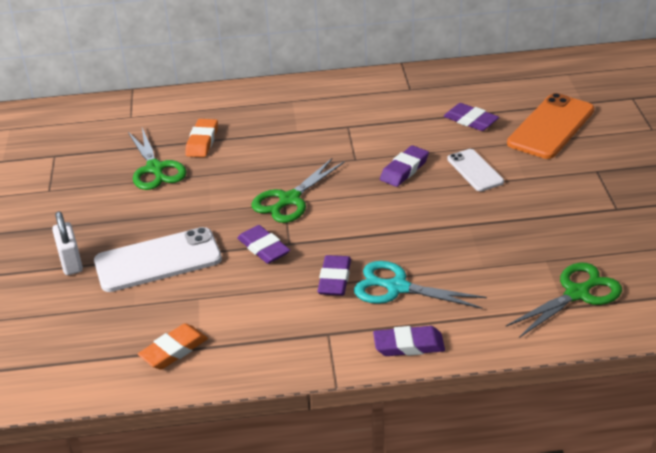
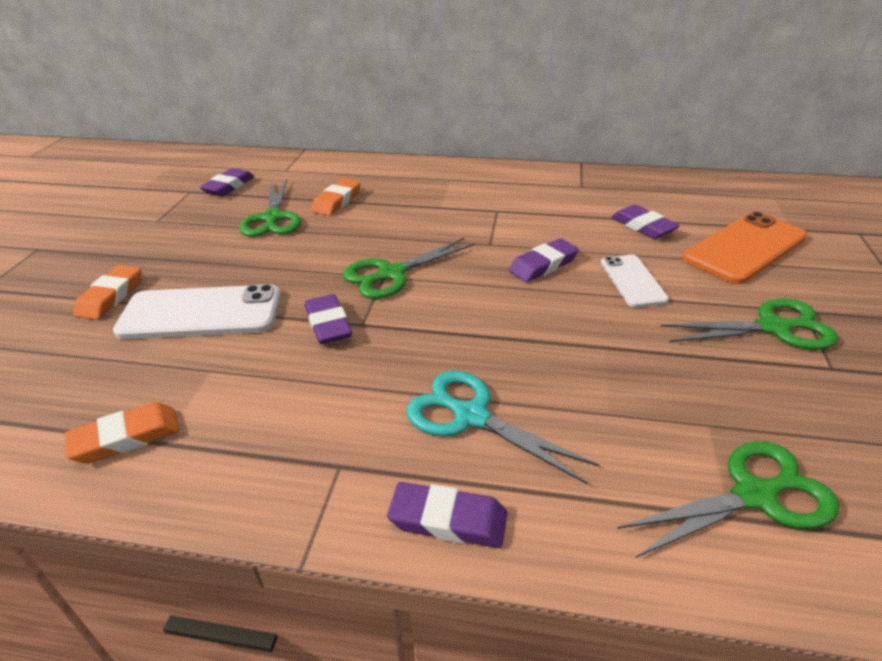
camera: 15 degrees right, 0 degrees up
white padlock [52,211,83,275] -> orange eraser [73,265,142,320]
purple eraser [318,255,351,296] -> purple eraser moved to [199,168,254,196]
none -> green scissors [661,299,838,350]

